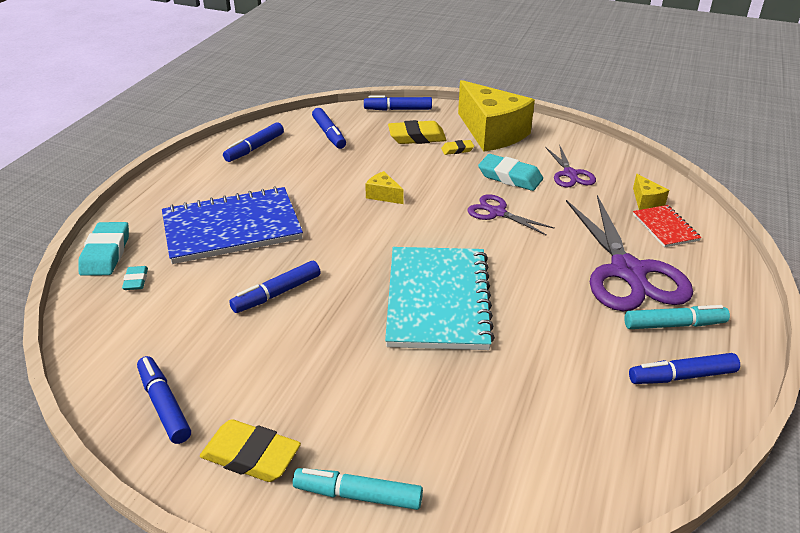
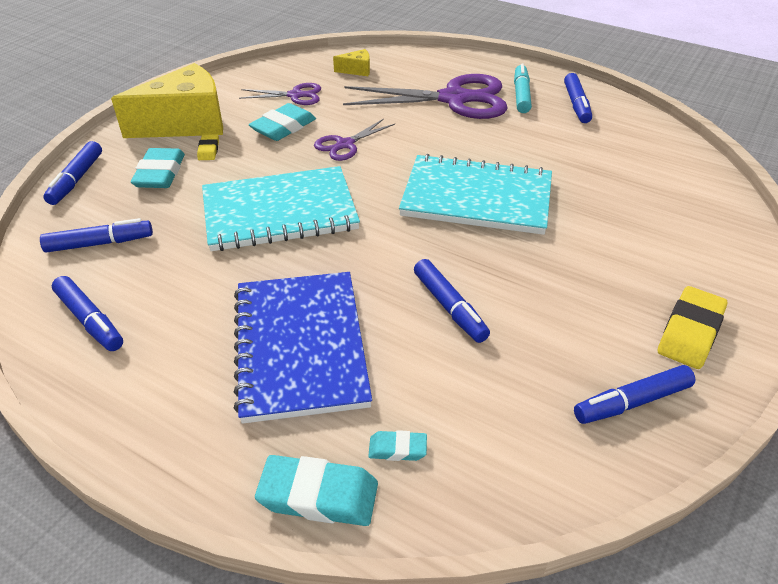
camera: 80 degrees left, 5 degrees up
turquoise marker [293,468,423,510] -> none
yellow cheese [365,171,404,204] -> turquoise notebook [202,166,360,251]
yellow eraser [388,120,446,144] -> turquoise eraser [131,148,185,188]
red notebook [633,205,701,247] -> none

